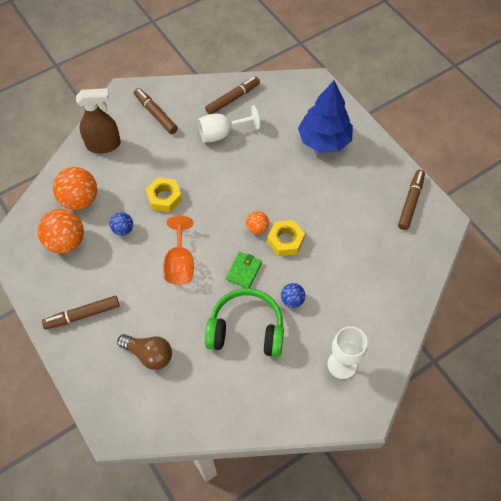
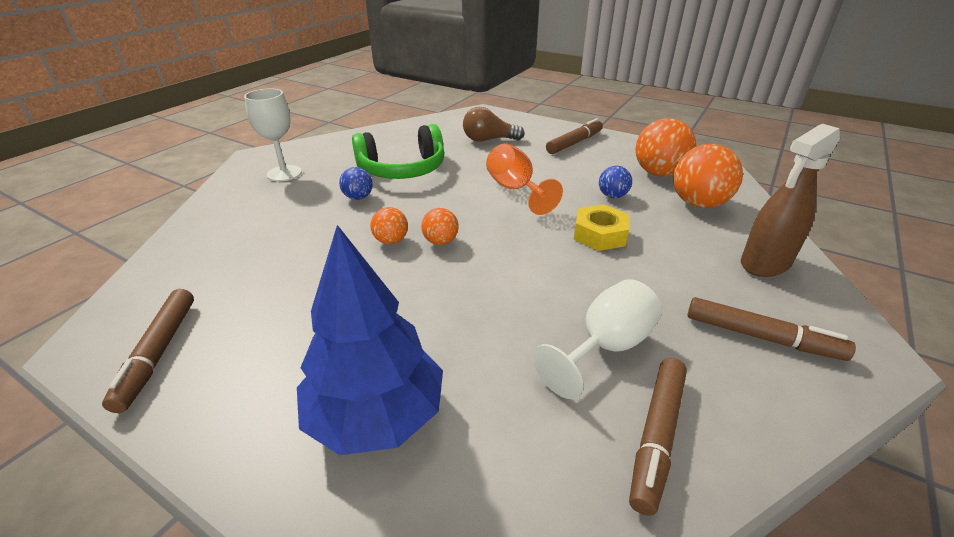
camera: 155 degrees right, 25 degrees down
green wallet [226,252,262,288] -> none
yellow nut [267,220,305,256] -> orange ball [370,207,408,244]

